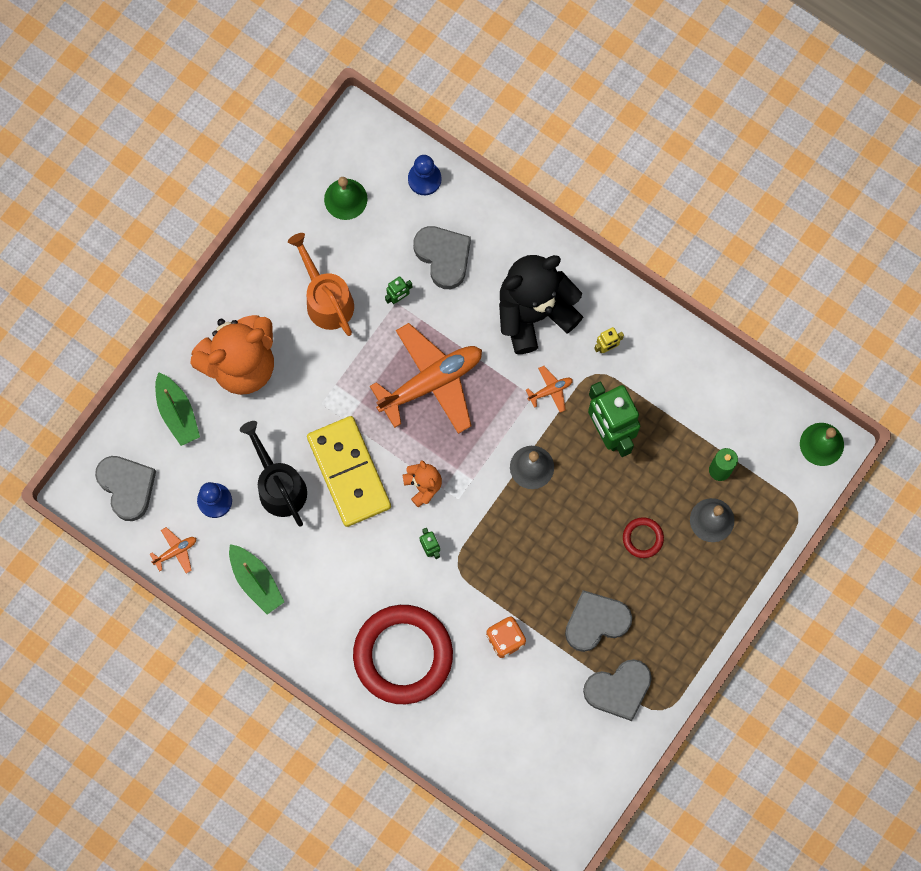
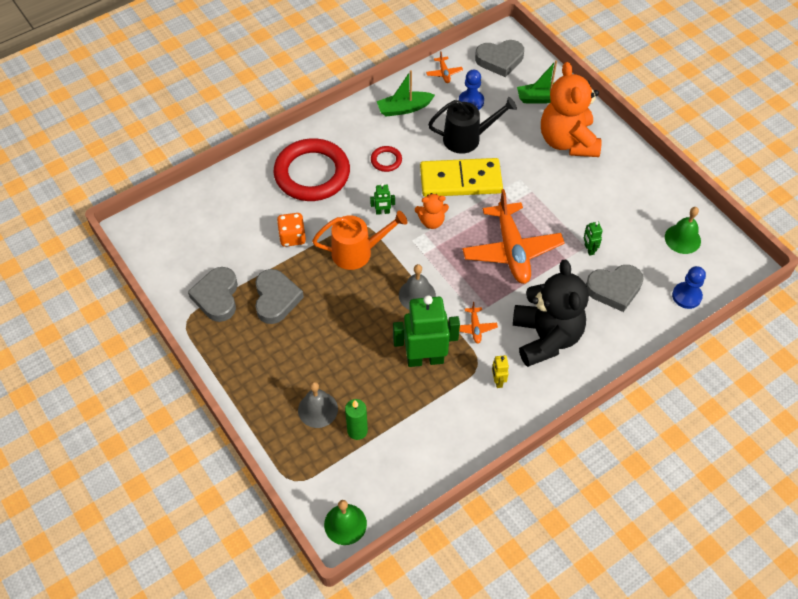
camera: 110 degrees right, 20 degrees down
orange watering can [288,233,354,336] -> orange watering can moved to [312,211,407,270]
red ring [623,517,664,558] -> red ring moved to [371,146,402,172]

